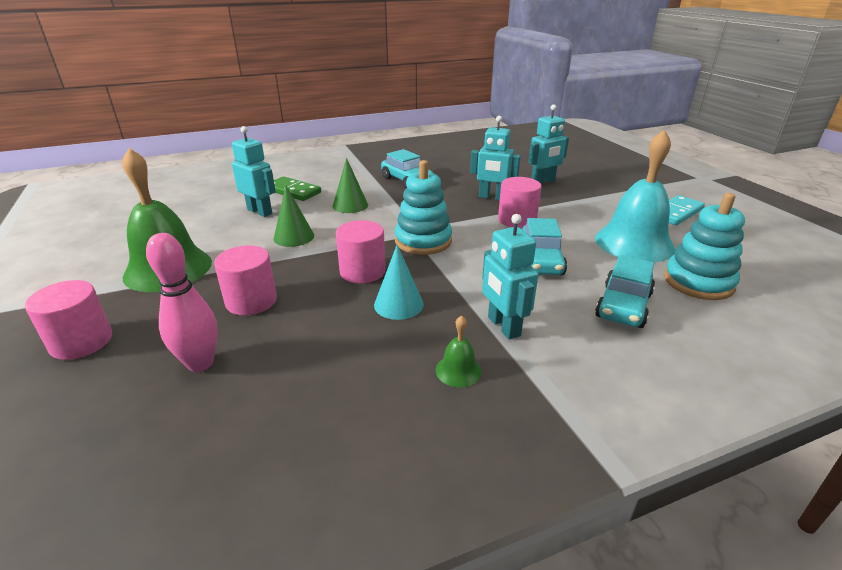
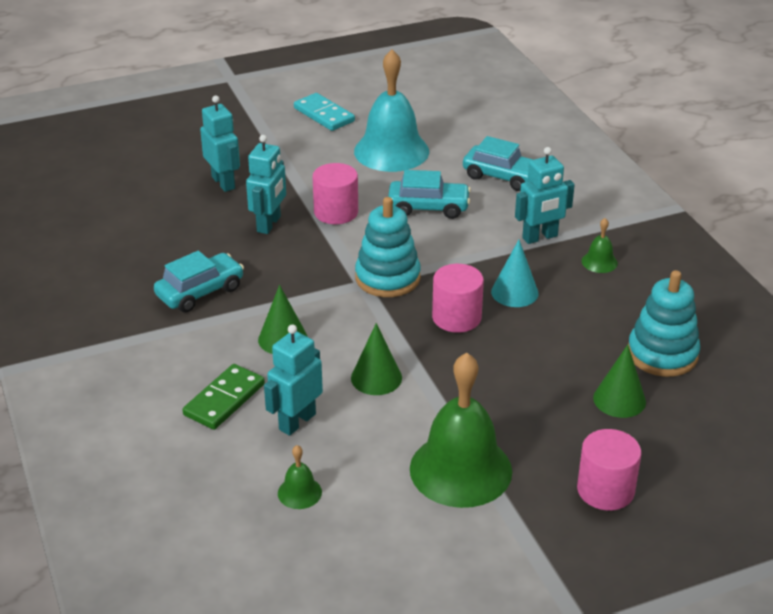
camera: 90 degrees left, 5 degrees up
pink bowling pin [146,233,218,372] -> green cone [593,345,646,418]
pink cylinder [214,245,277,315] -> none
turquoise stacking toy [664,193,745,300] -> turquoise stacking toy moved to [628,270,700,377]
none -> green bell [278,445,322,509]

